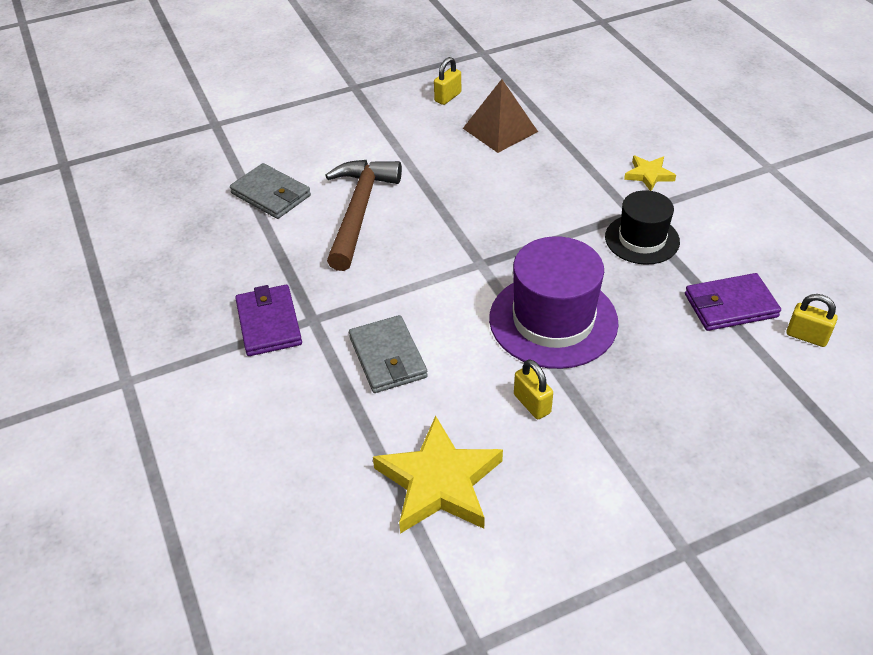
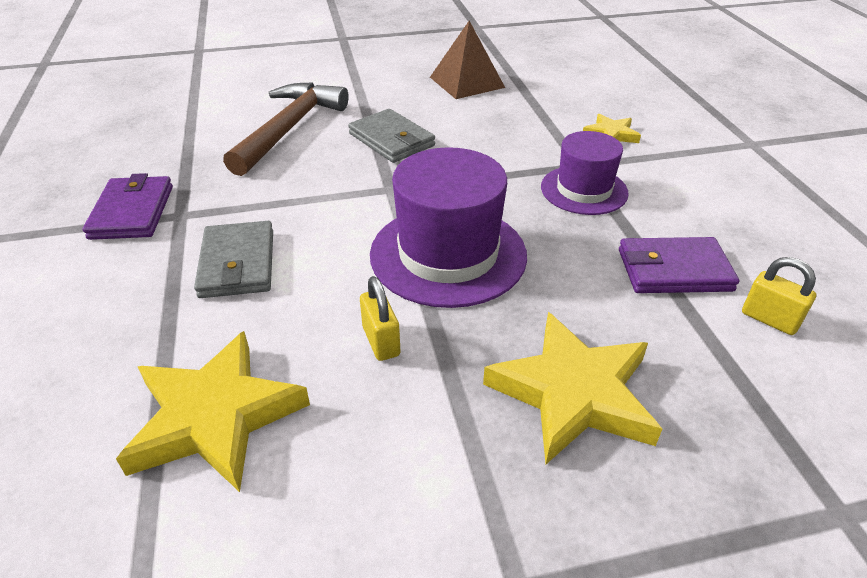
camera: 10 degrees right, 5 degrees down
grey wallet [230,163,311,219] -> grey wallet moved to [348,109,435,163]
yellow padlock [434,57,461,105] -> none
black hat [605,190,680,265] -> purple hat [541,131,629,215]
none -> yellow star [483,312,662,464]

